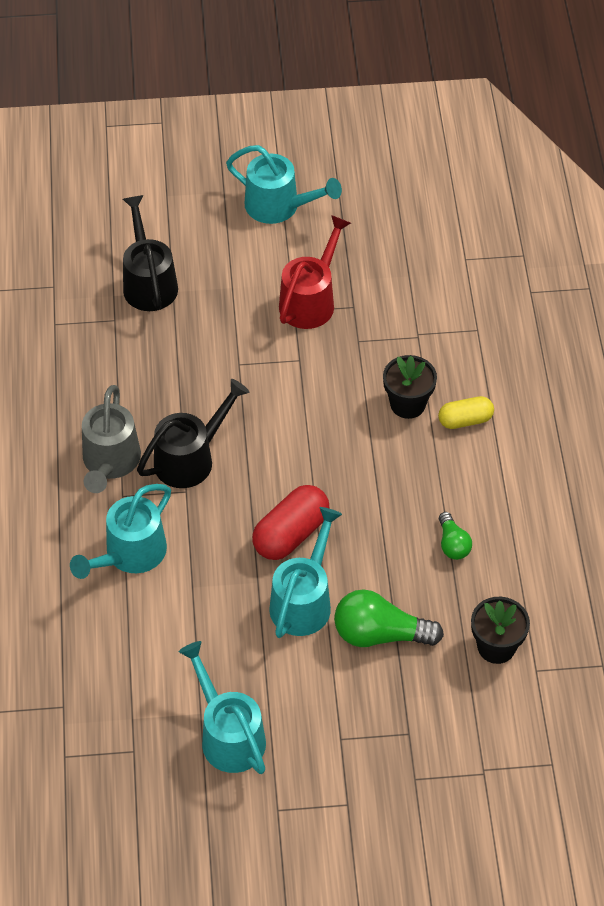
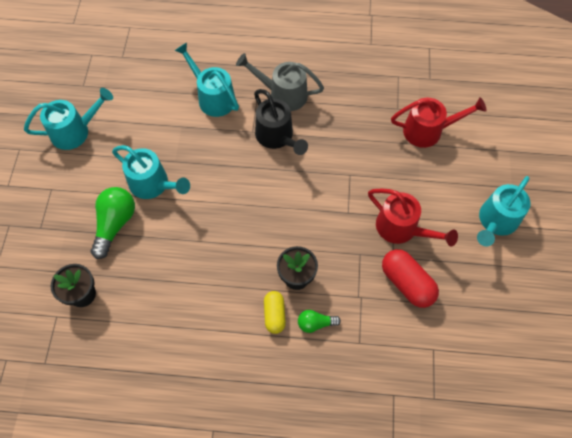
camera: 100 degrees right, 10 degrees up
black watering can [123,195,178,311] -> red watering can [391,97,487,148]
red capsule [252,485,330,560] -> red capsule moved to [382,249,439,308]
green light bulb [439,512,472,560] -> green light bulb moved to [298,310,341,333]

